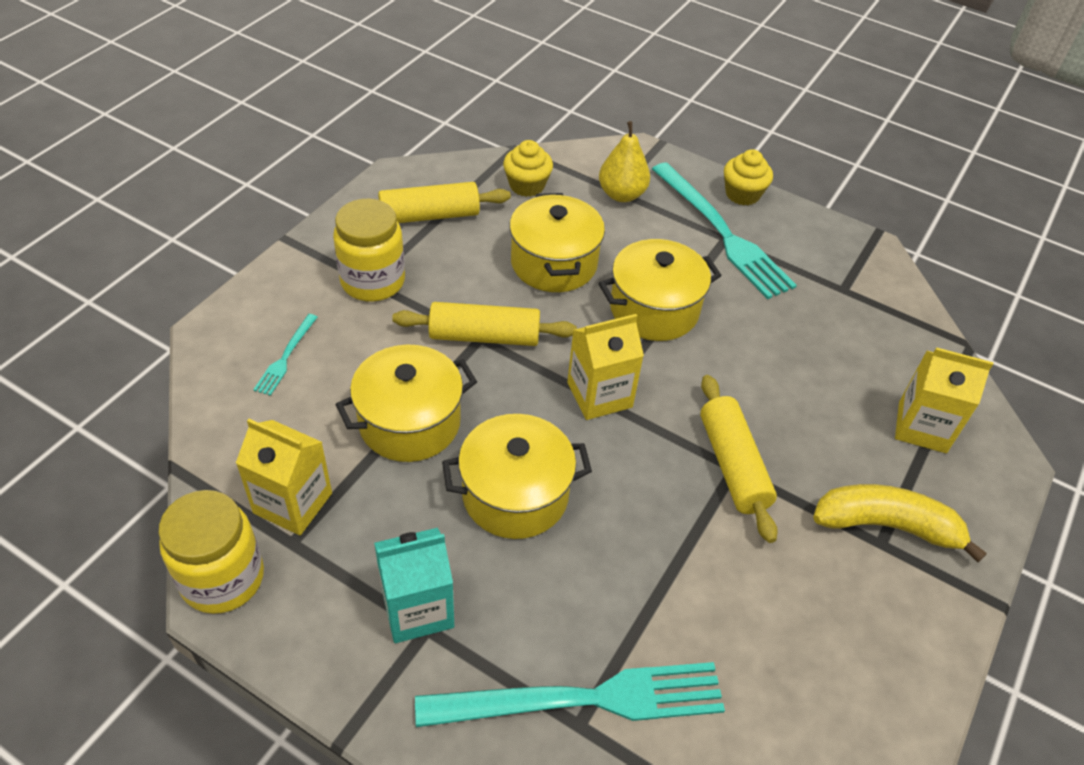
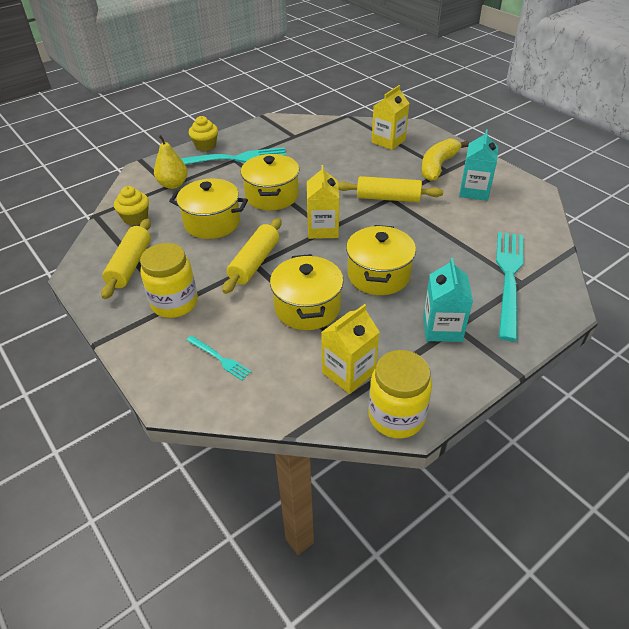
camera: 65 degrees left, 5 degrees down
none -> turquoise carton [459,130,498,201]

